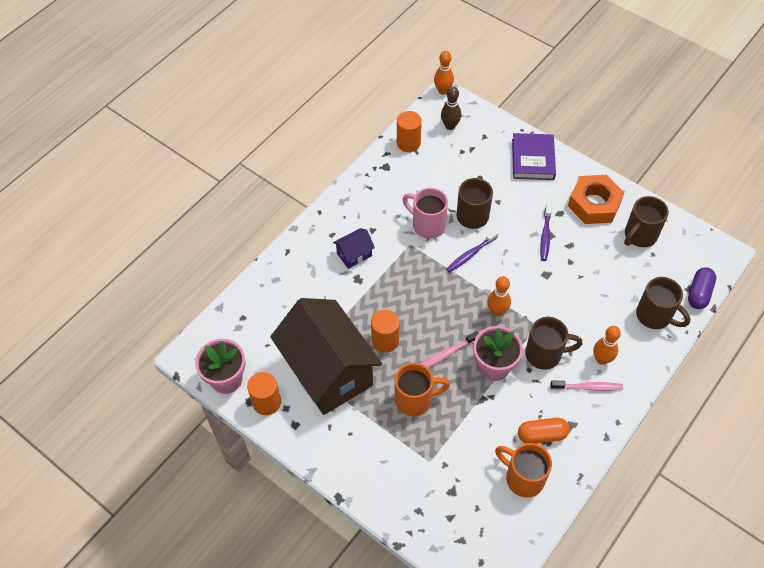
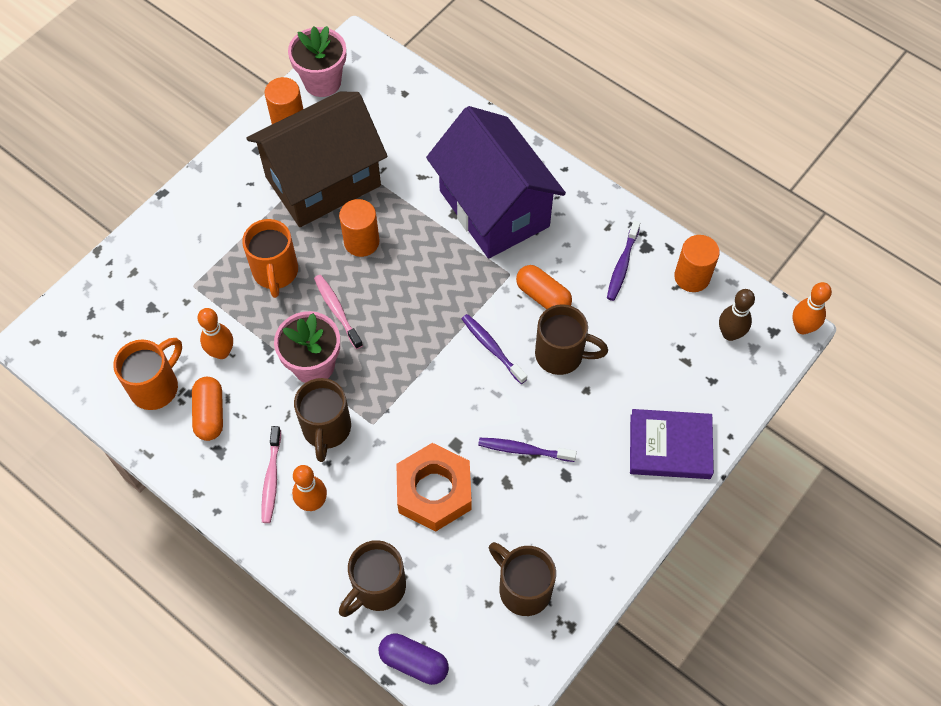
camera: 90 degrees right, 5 degrees up
purple house [333,228,375,269] -> purple house [426,106,566,259], size x2.48
pink mug [402,188,448,239] -> orange capsule [516,265,572,309]
orange bowling pin [487,276,511,316] -> orange bowling pin moved to [198,308,233,359]
orange nut [568,175,625,224] -> orange nut moved to [396,443,472,531]
none -> purple toothbrush [607,220,640,301]

